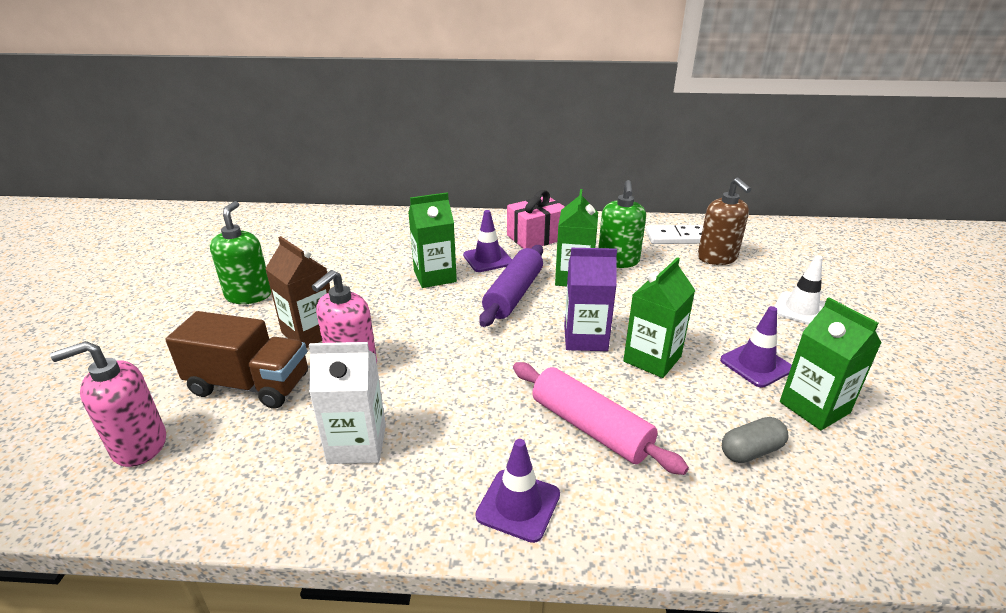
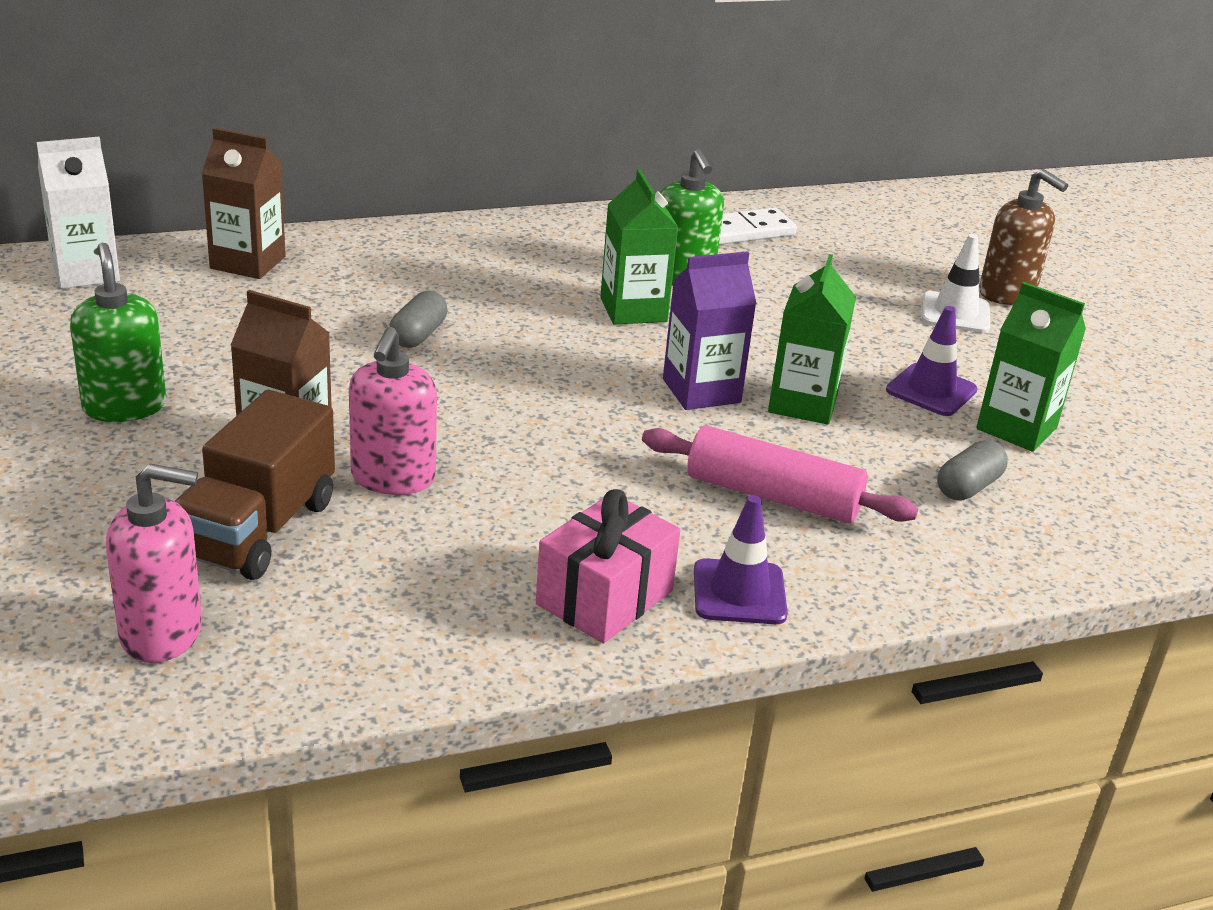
camera: 25 degrees left, 0 degrees up
pink soap dispenser [50,341,166,467] -> pink soap dispenser turned 135 degrees counterclockwise [106,464,202,663]
brown truck [166,311,308,409] -> brown truck turned 120 degrees clockwise [175,390,335,580]
white carton [309,342,386,464] -> white carton moved to [36,137,120,289]
green carton [408,192,457,288] -> grey capsule [389,291,447,348]
purple traffic cone [463,210,512,272] -> none
purple rolling pin [479,245,543,327] -> none
pink gift [507,190,565,249] -> pink gift moved to [536,489,680,643]
brown soap dispenser [698,178,751,265] -> brown soap dispenser moved to [979,169,1068,305]
none -> brown carton [201,128,286,279]

